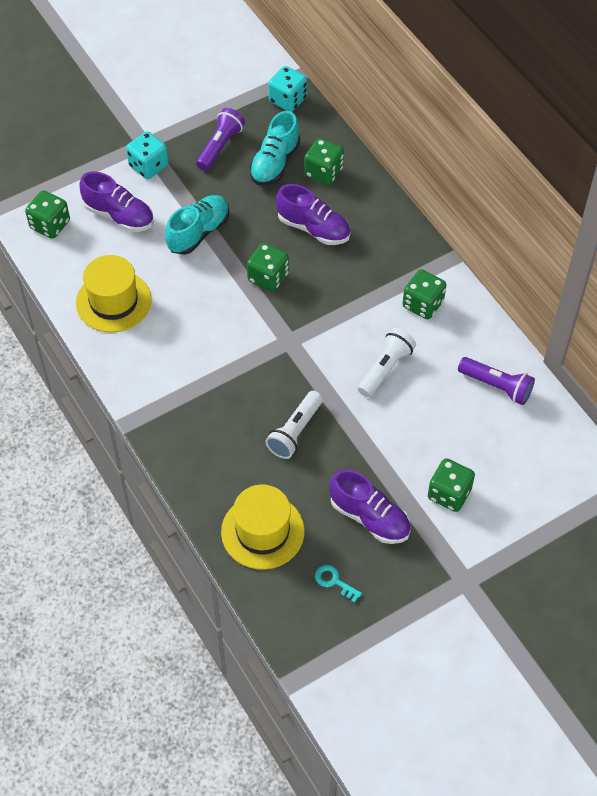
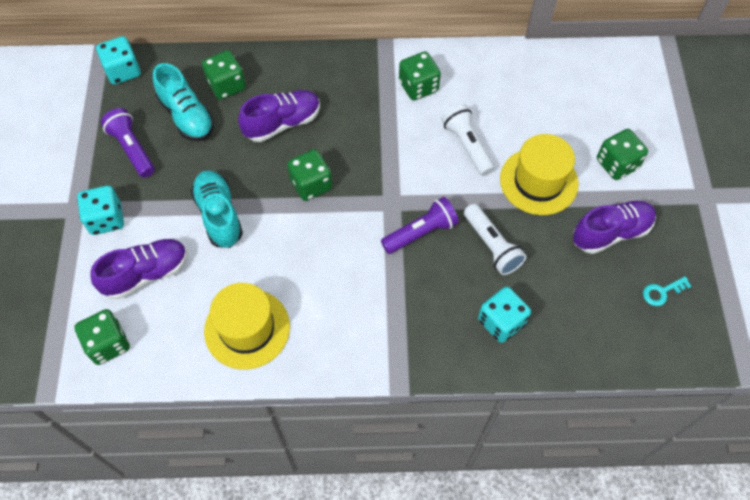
camera: 60 degrees left, 5 degrees up
yellow hat [221,484,305,570] -> yellow hat moved to [500,134,579,215]
purple flashlight [458,357,535,405] -> purple flashlight moved to [381,197,459,254]
none -> turquoise dice [478,286,531,343]

